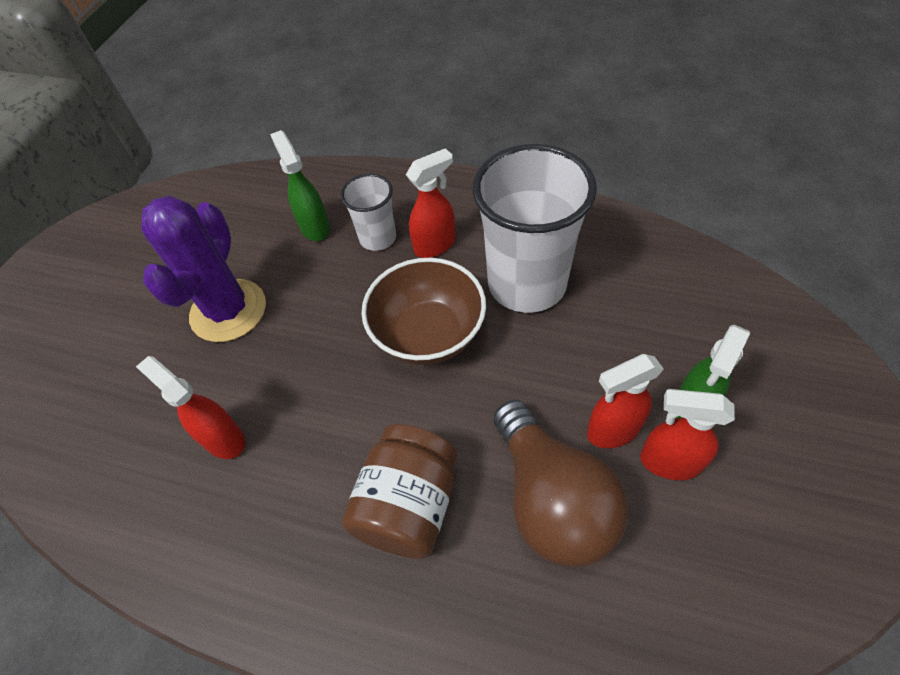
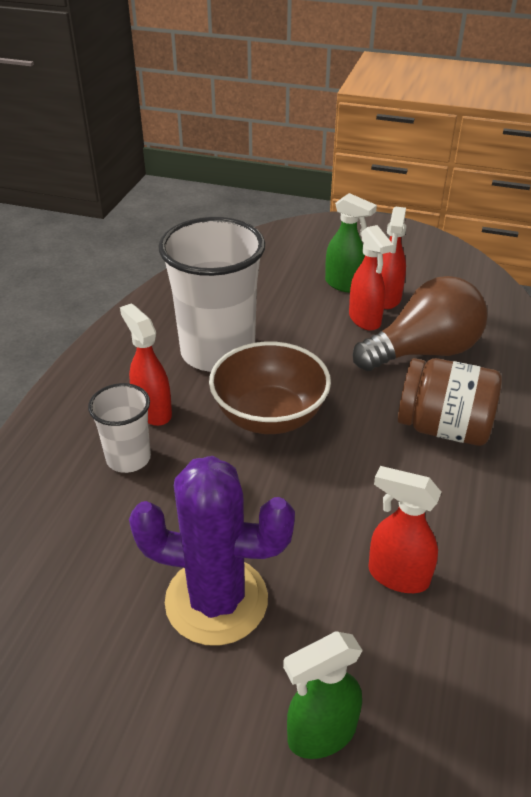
camera: 95 degrees left, 15 degrees down
red spray bottle [136,356,245,459] -> red spray bottle turned 75 degrees clockwise [368,466,442,593]
green spray bottle [270,130,330,241] -> green spray bottle moved to [283,631,363,759]

